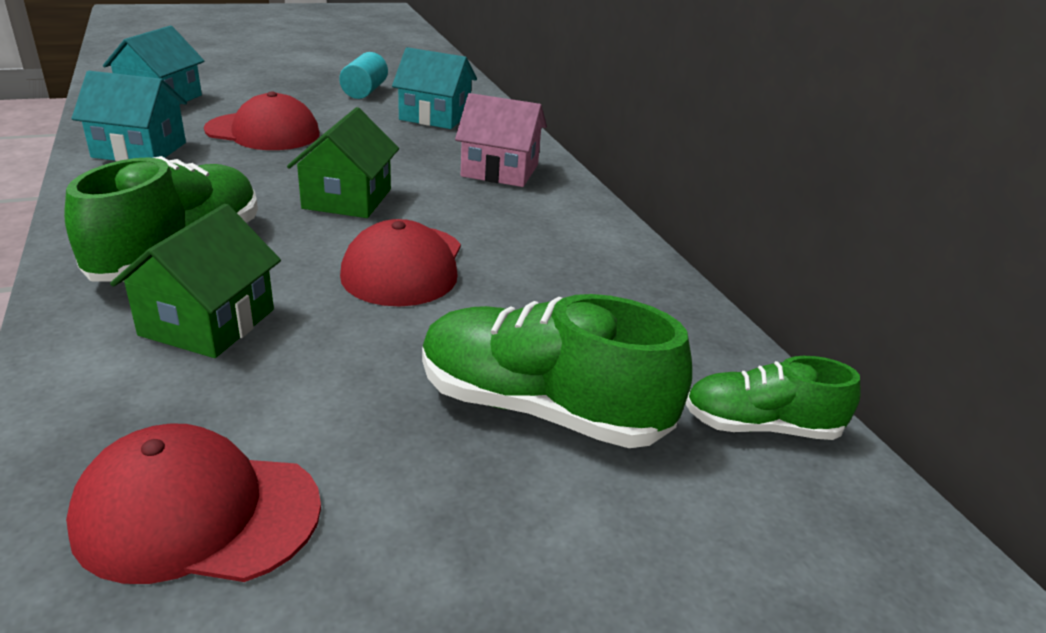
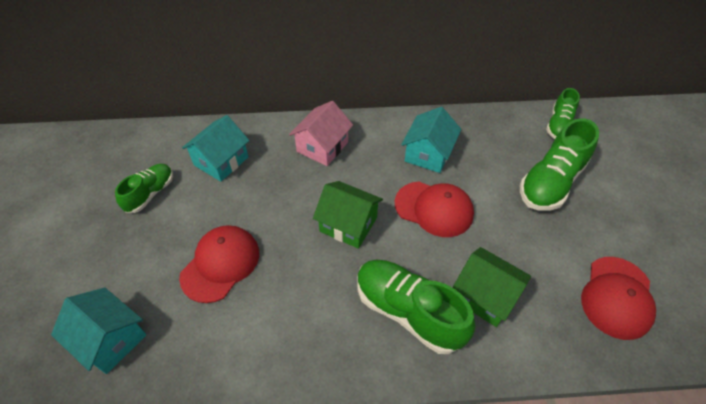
camera: 70 degrees left, 20 degrees up
turquoise house [72,71,187,161] -> turquoise house moved to [401,107,461,173]
turquoise cylinder [339,52,388,99] -> green shoe [115,164,173,213]

